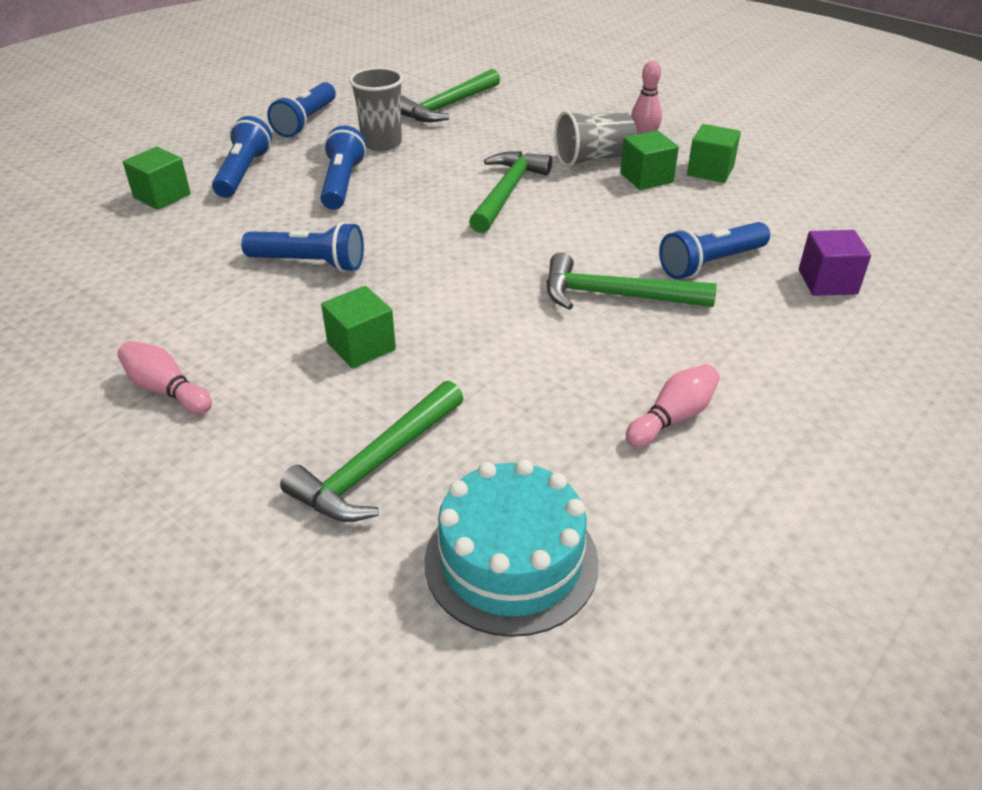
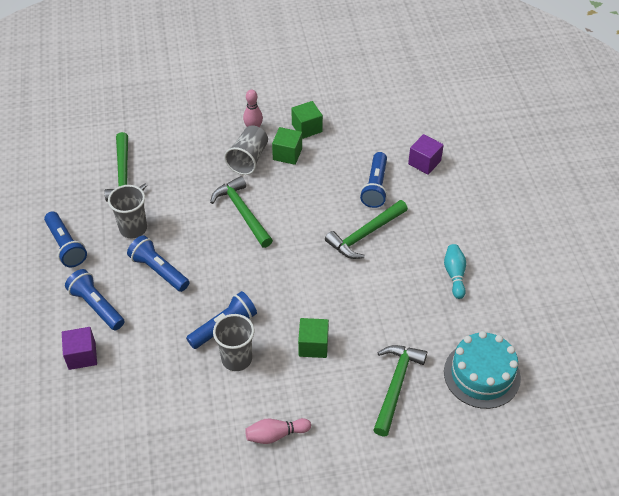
camera: 50 degrees left, 10 degrees up
green cube [123,147,191,210] -> purple cube [62,327,97,370]
green hammer [280,381,464,522] -> green hammer turned 150 degrees counterclockwise [373,345,427,436]
pink bowling pin [626,364,720,447] -> turquoise bowling pin [444,244,466,299]
none -> grey cup [213,314,254,371]

